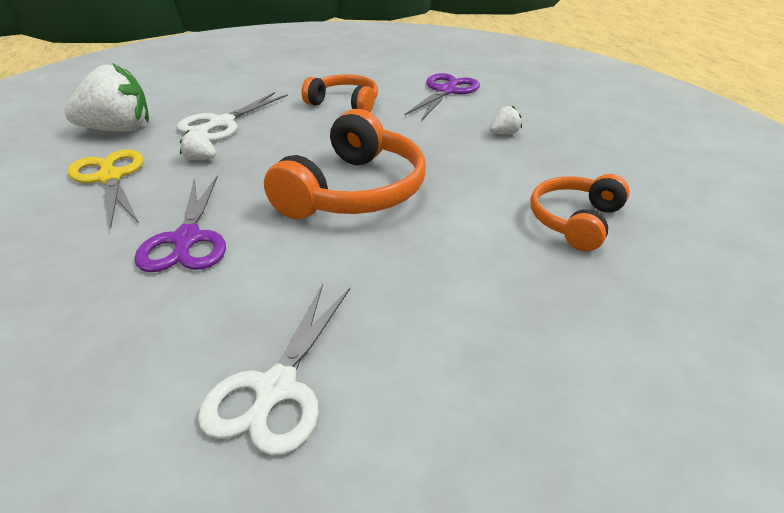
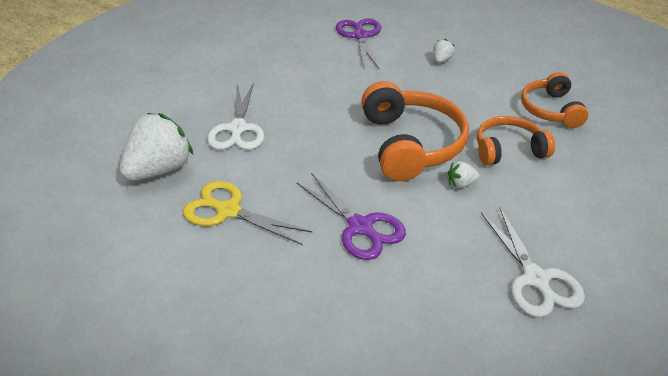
camera: 35 degrees left, 5 degrees up
white strawberry [180,129,216,160] -> white strawberry moved to [448,161,480,189]
orange headphones [302,74,378,112] -> orange headphones moved to [477,116,555,165]

